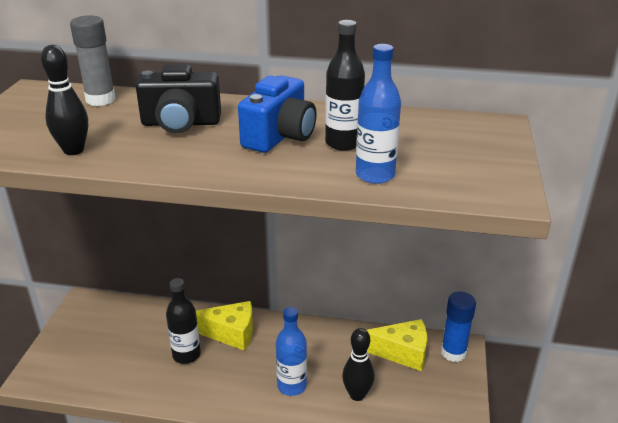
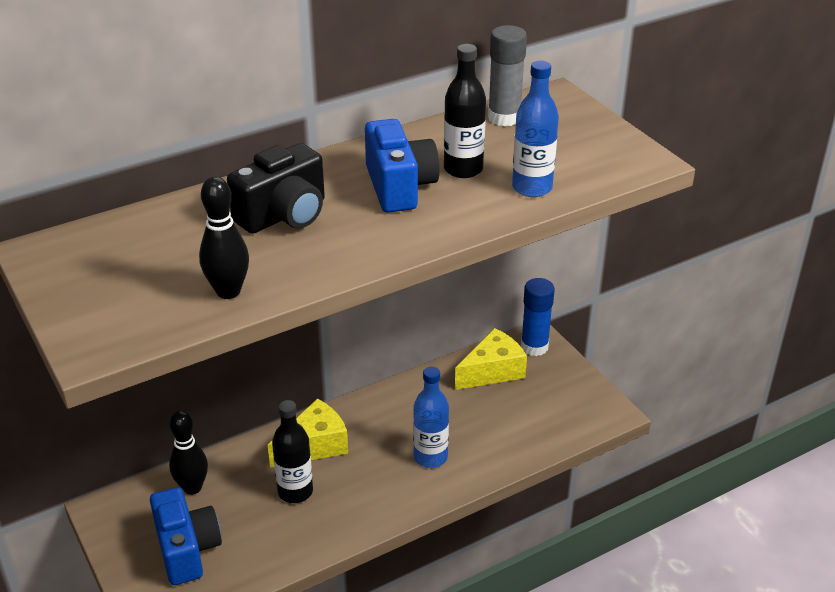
camera: 40 degrees left, 5 degrees up
grey glue stick [70,15,116,106] -> grey glue stick moved to [488,25,527,126]
black bowling pin [342,328,375,401] -> black bowling pin moved to [169,411,208,495]
none -> blue camera [150,487,222,585]

